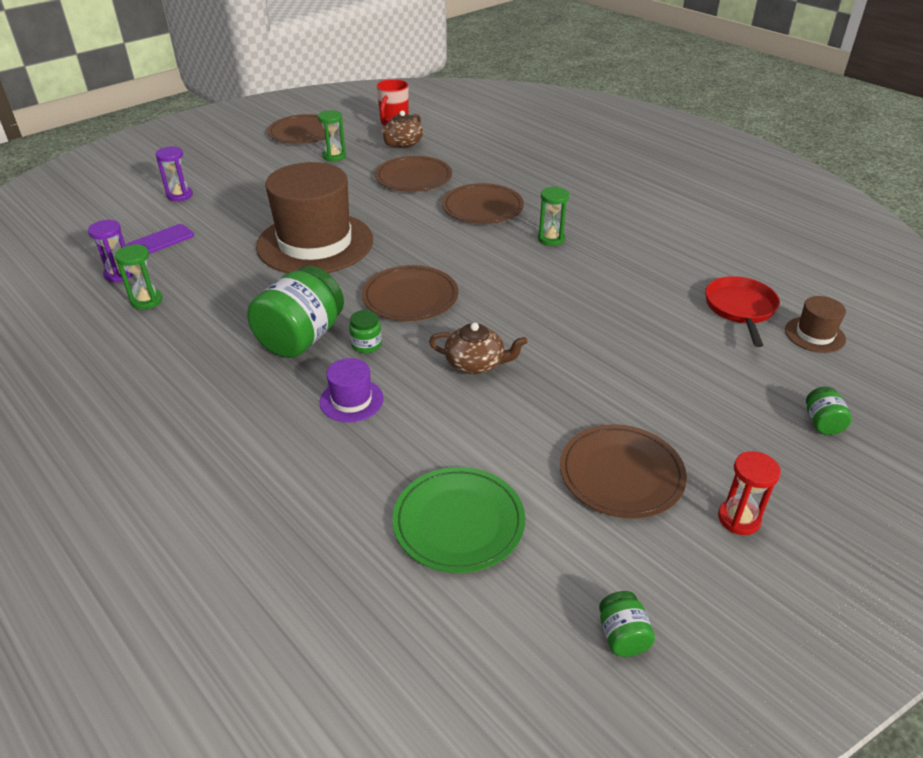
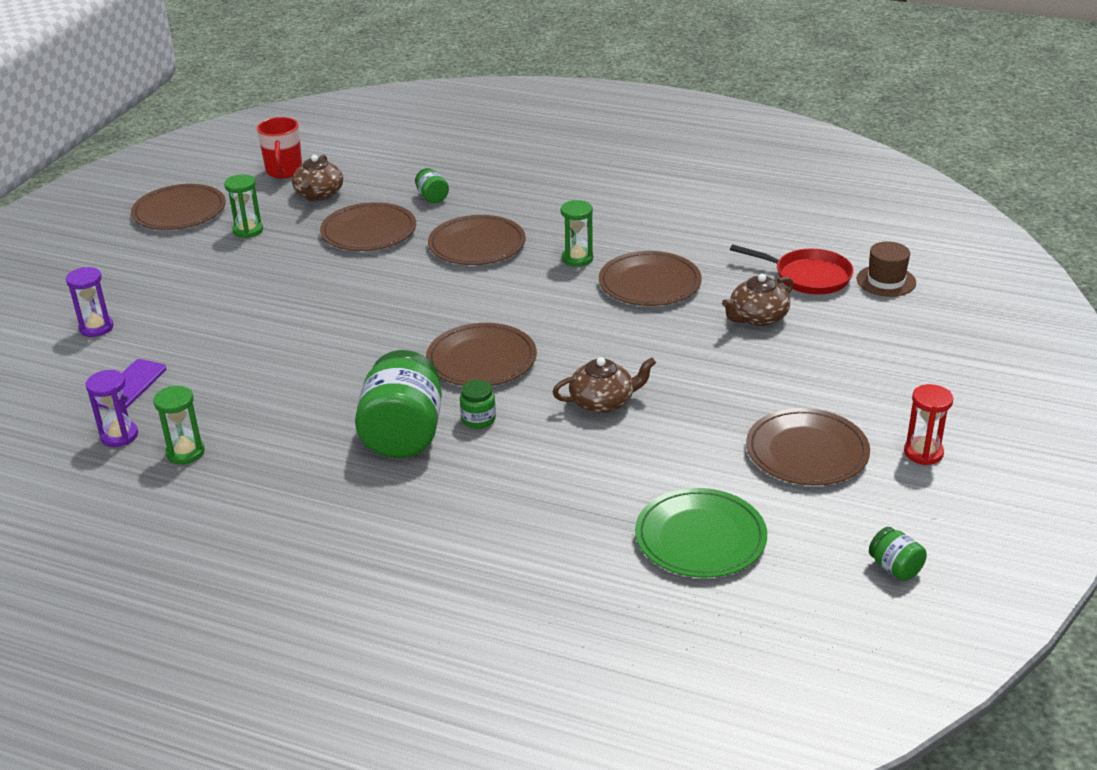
camera: 25 degrees left, 5 degrees down
brown hat [256,162,373,273] -> none
purple hat [320,358,384,422] -> none
red pan [705,276,780,347] -> red pan turned 135 degrees clockwise [730,244,854,294]
green jar [806,387,852,435] -> green jar moved to [415,168,449,203]
none -> brown plate [599,251,702,306]
none -> brown teapot [722,274,794,326]

